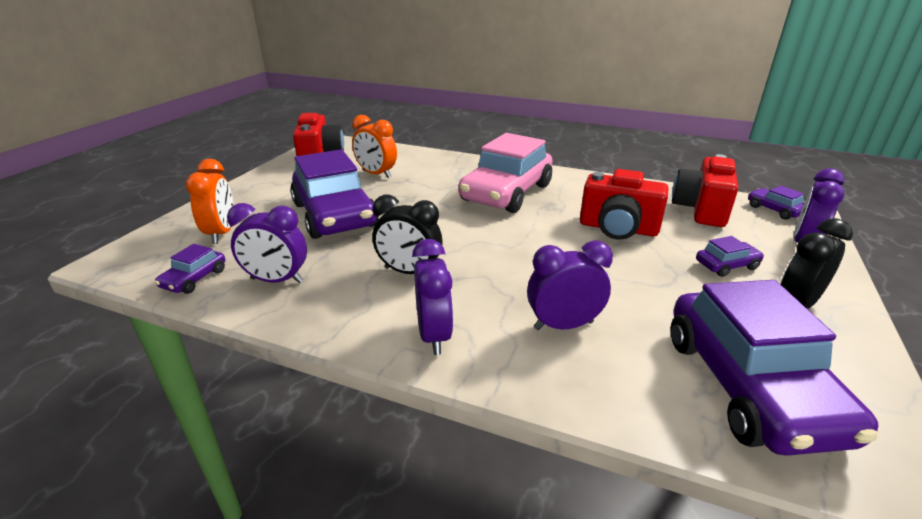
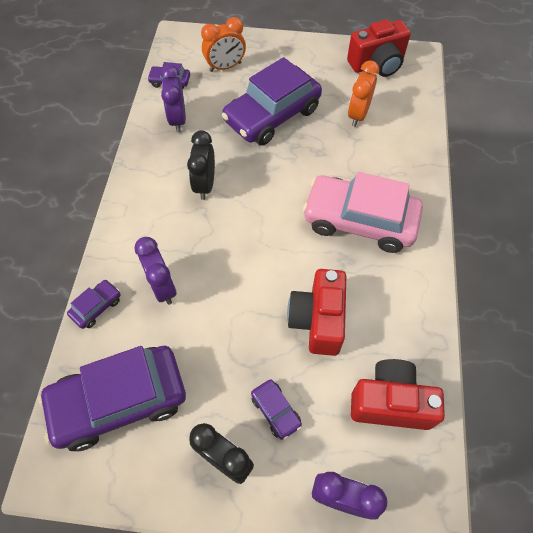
camera: 75 degrees right, 30 degrees up
purple clock [412,239,454,355] -> none
purple car [748,186,804,220] -> purple car moved to [67,280,121,329]

